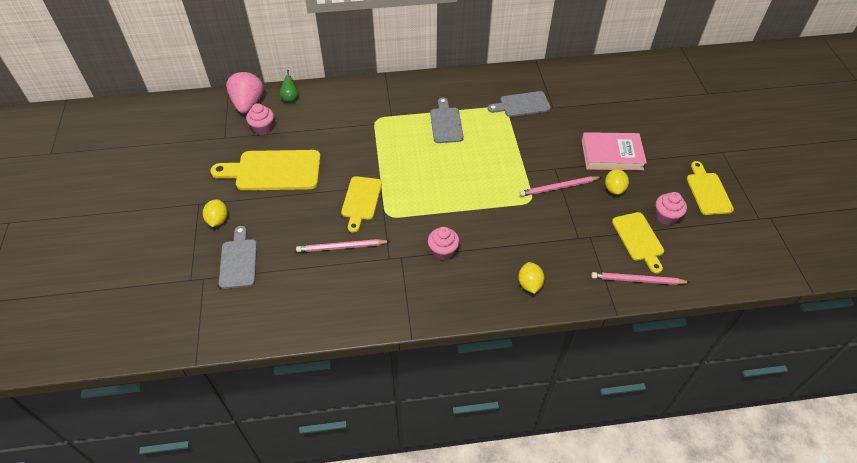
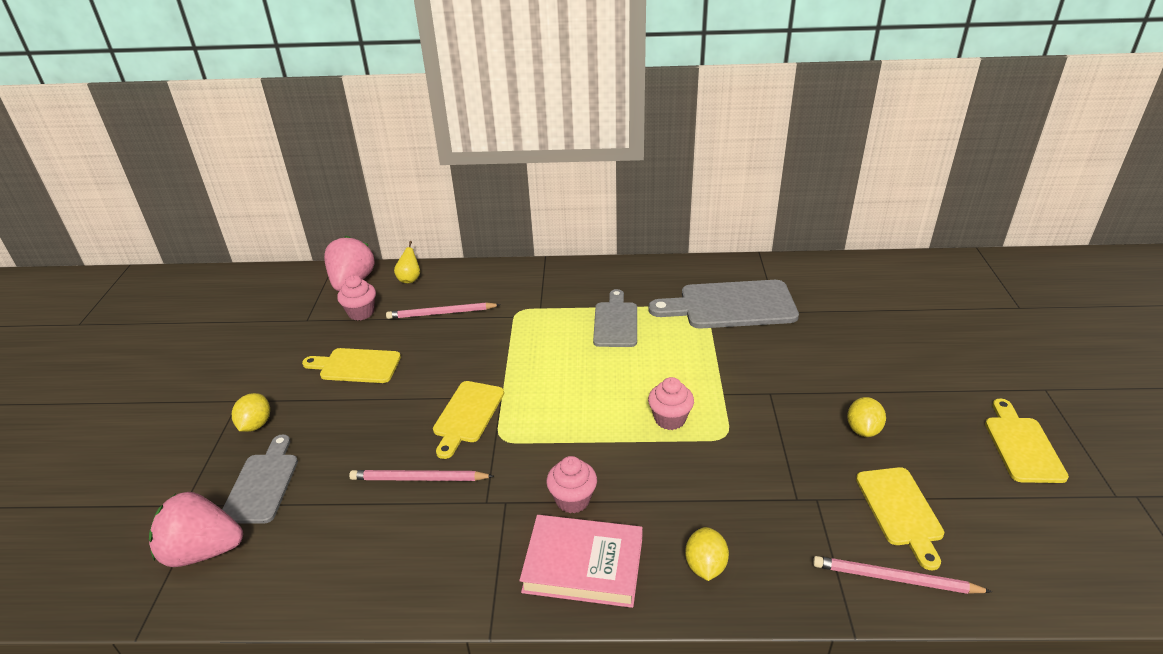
camera: 10 degrees right, 15 degrees down
yellow cutting board [210,150,321,191] -> yellow cutting board [302,348,401,383], size x0.62
green pear [280,70,299,102] -> yellow pear [394,241,420,283]
grey cutting board [488,91,551,117] -> grey cutting board [648,280,799,328], size x1.60
pink pencil [520,176,601,196] -> pink pencil moved to [386,302,500,319]
pink book [582,132,647,170] -> pink book moved to [519,515,643,608]
pink cupcake [656,192,687,225] -> pink cupcake moved to [648,377,694,430]
none -> pink strawberry [149,492,243,567]

